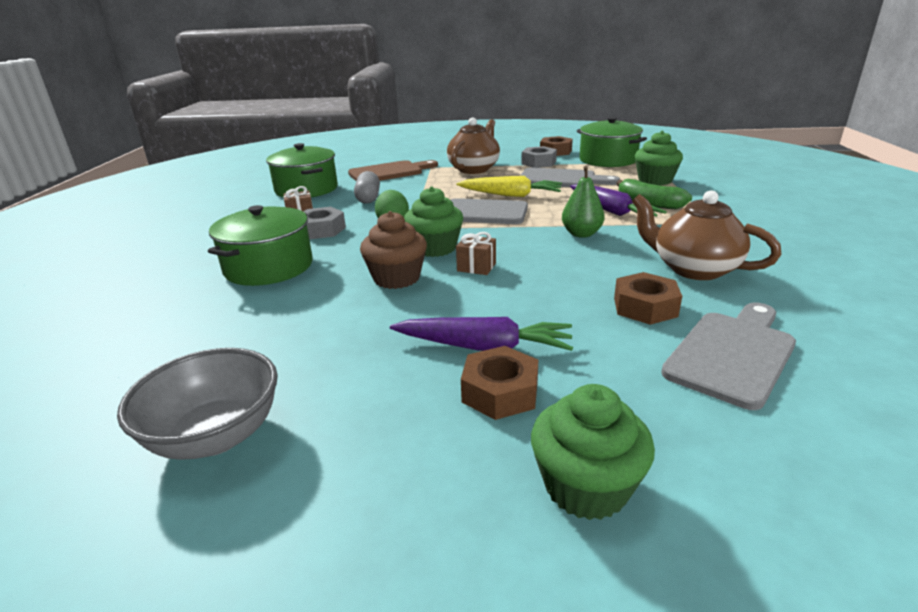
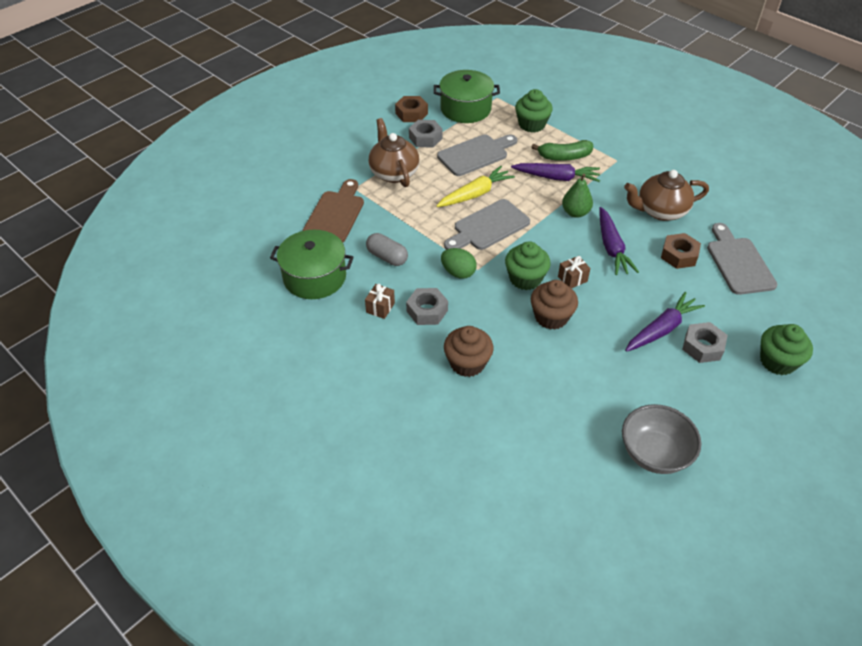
camera: 50 degrees left, 20 degrees up
green pot [208,205,312,286] -> brown cupcake [444,326,494,377]
brown nut [461,346,538,420] -> grey nut [682,322,728,363]
none -> purple carrot [599,207,639,275]

